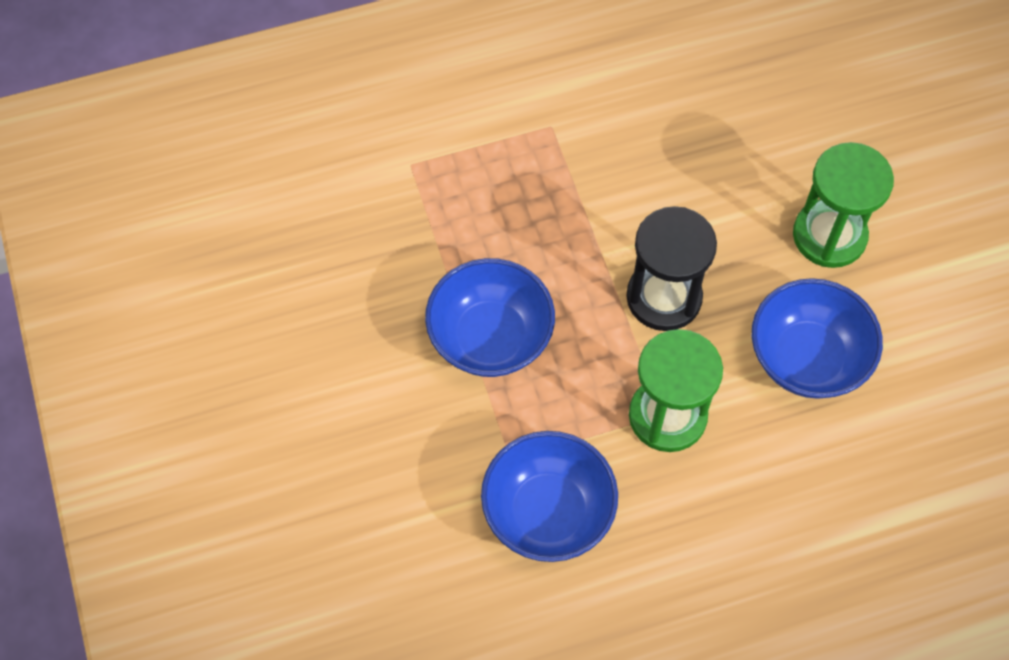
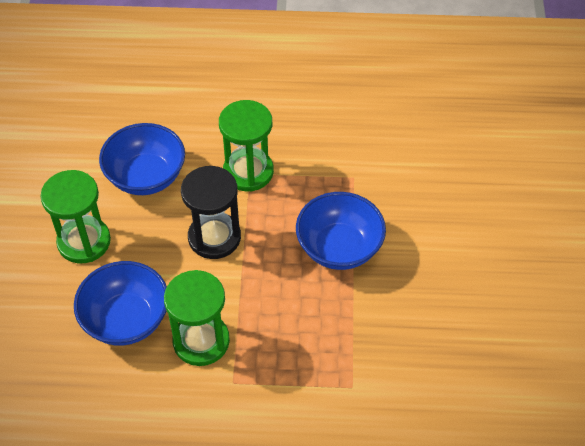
camera: 160 degrees left, 10 degrees down
blue bowl [481,431,618,562] -> blue bowl moved to [74,261,167,346]
none -> green hourglass [164,270,230,366]

